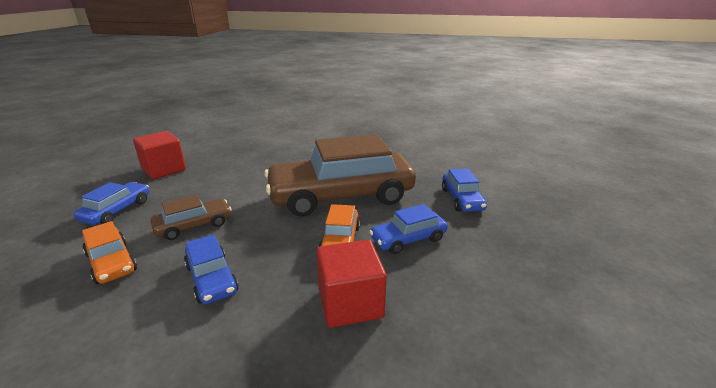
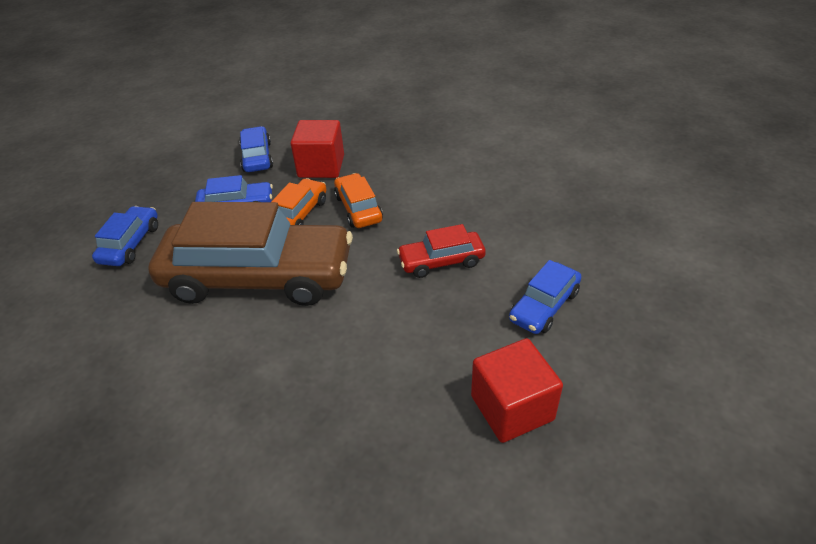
camera: 160 degrees left, 15 degrees up
orange car [82,221,137,284] -> orange car moved to [334,173,383,228]
brown car [150,195,232,240] -> red car [397,224,486,278]
blue car [184,234,239,304] -> blue car moved to [239,126,273,172]

